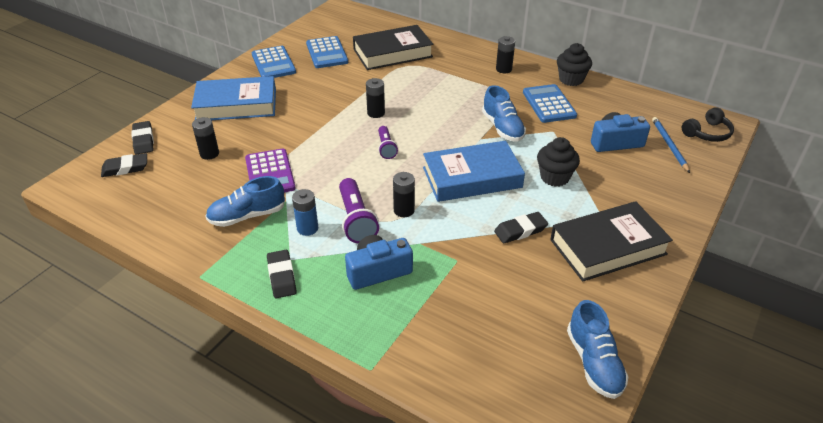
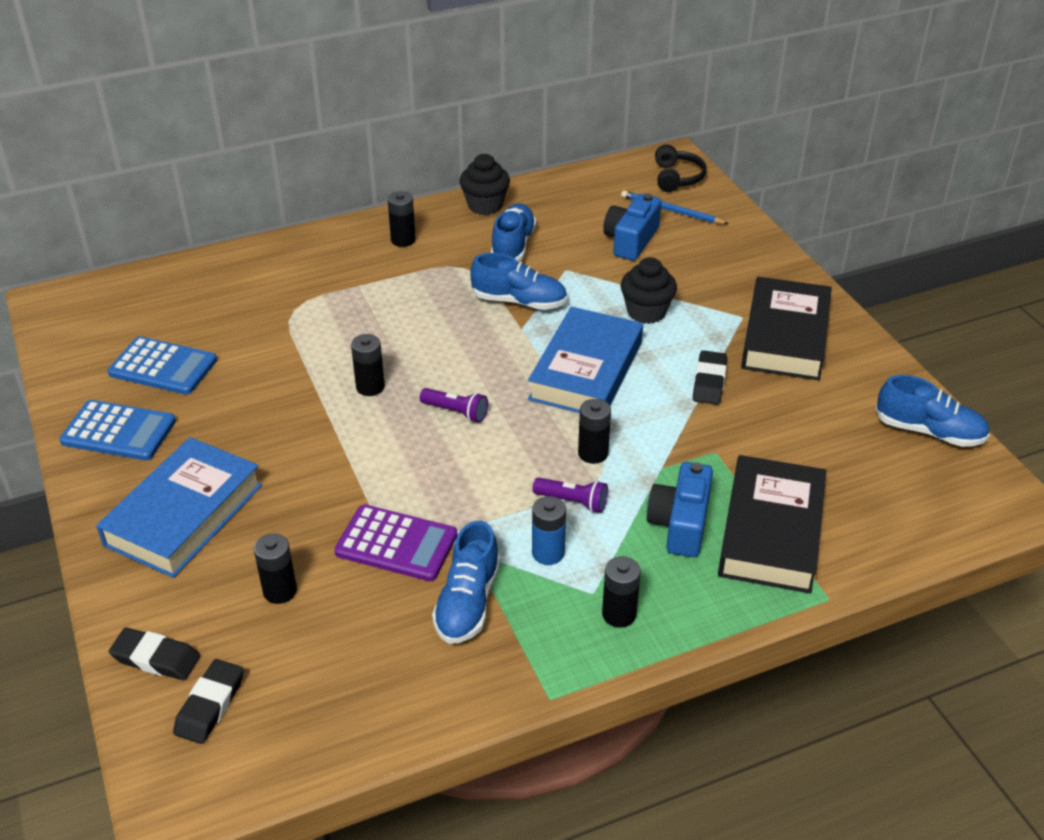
camera: 55 degrees left, 0 degrees up
black eraser [267,250,297,298] -> black battery [602,556,641,628]
purple flashlight [339,178,379,243] -> purple flashlight [533,477,608,513], size x0.61
black book [353,25,433,70] -> black book moved to [718,455,826,594]
blue calculator [523,84,577,123] -> blue shoe [491,203,537,262]

